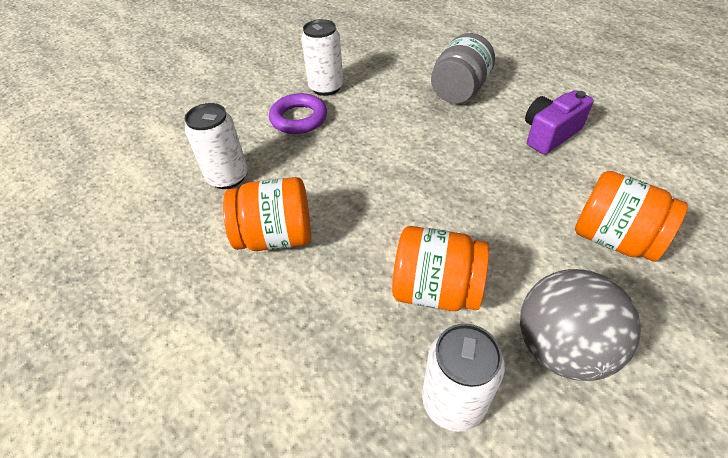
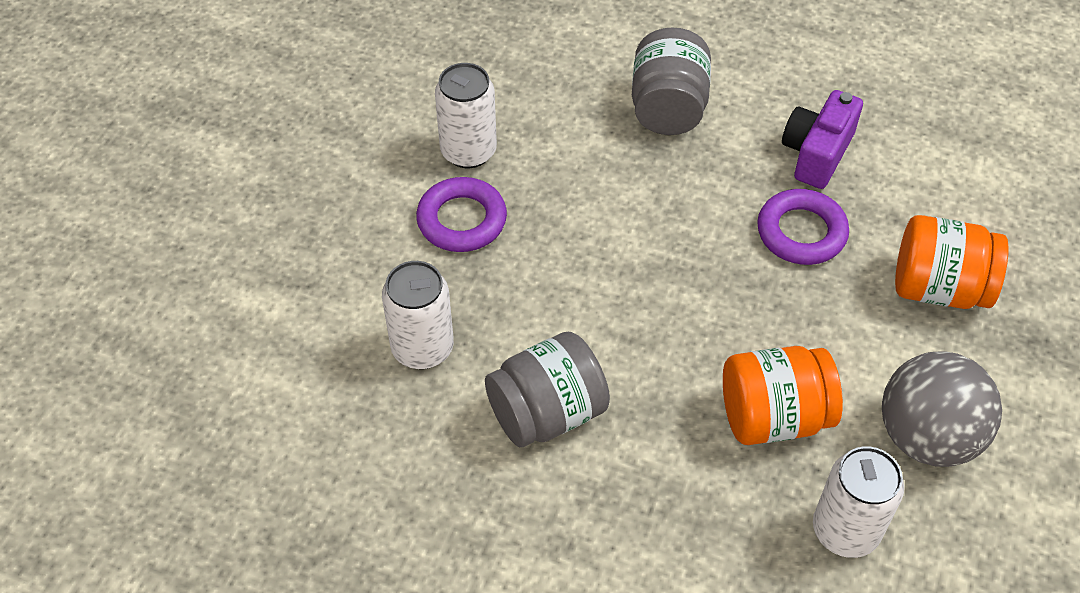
camera: 25 degrees left, 5 degrees up
orange jar [223,177,311,251] -> grey jar [485,332,610,447]
none -> purple ring [757,189,849,265]

